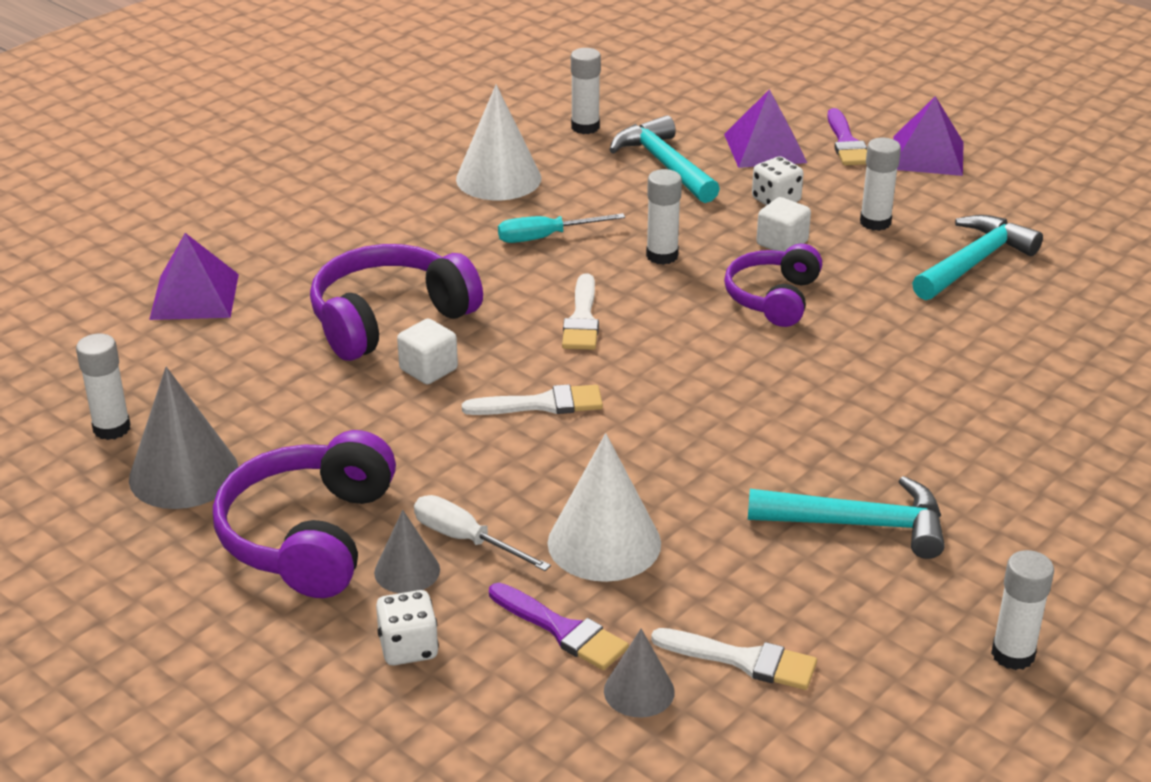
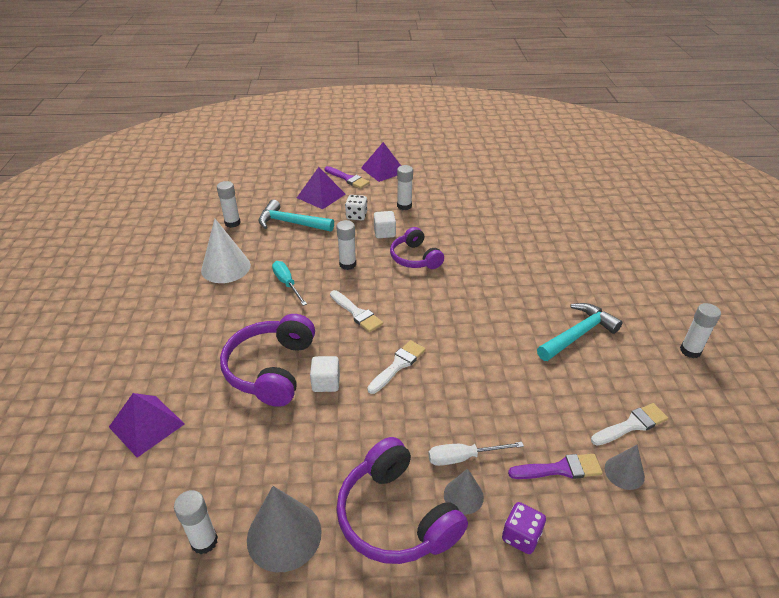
camera: 45 degrees left, 5 degrees up
white dice [376,590,439,665] -> purple dice [502,502,546,554]
turquoise screwdriver [498,213,625,243] -> turquoise screwdriver turned 120 degrees clockwise [272,261,307,306]
white cone [548,433,661,582] -> none
turquoise hammer [912,215,1043,300] -> none

